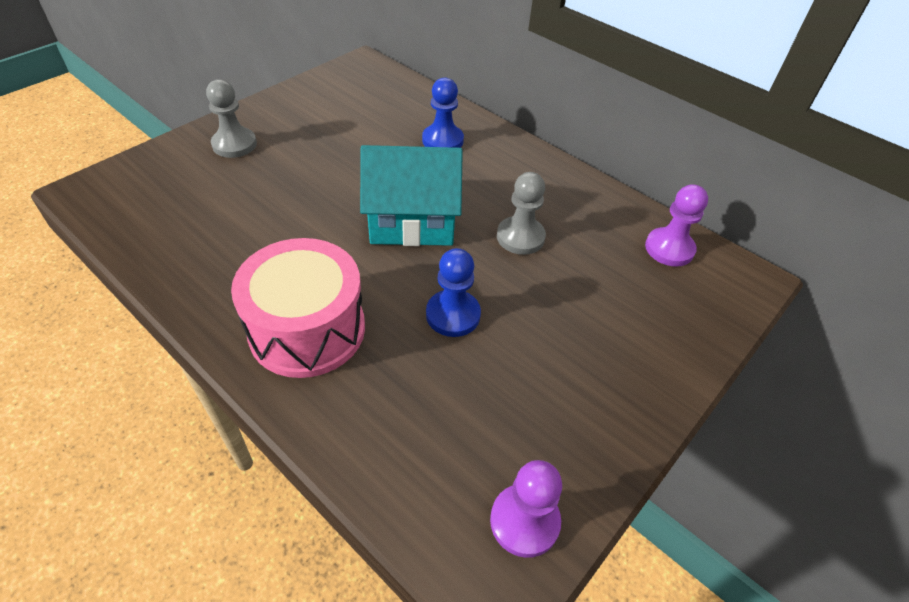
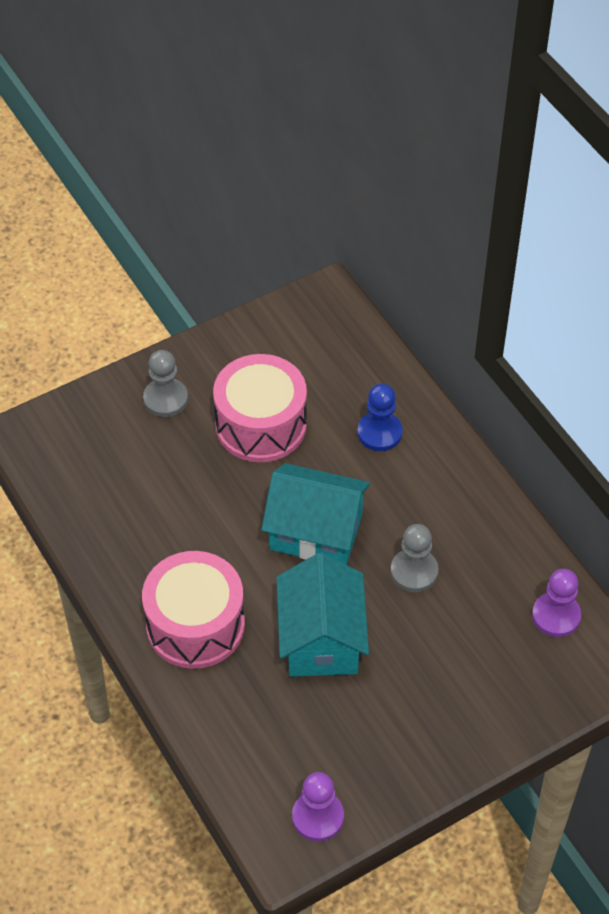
camera: 20 degrees right, 5 degrees up
blue pawn [426,248,481,337] -> turquoise house [276,553,369,677]
none -> pink drum [213,354,307,462]

